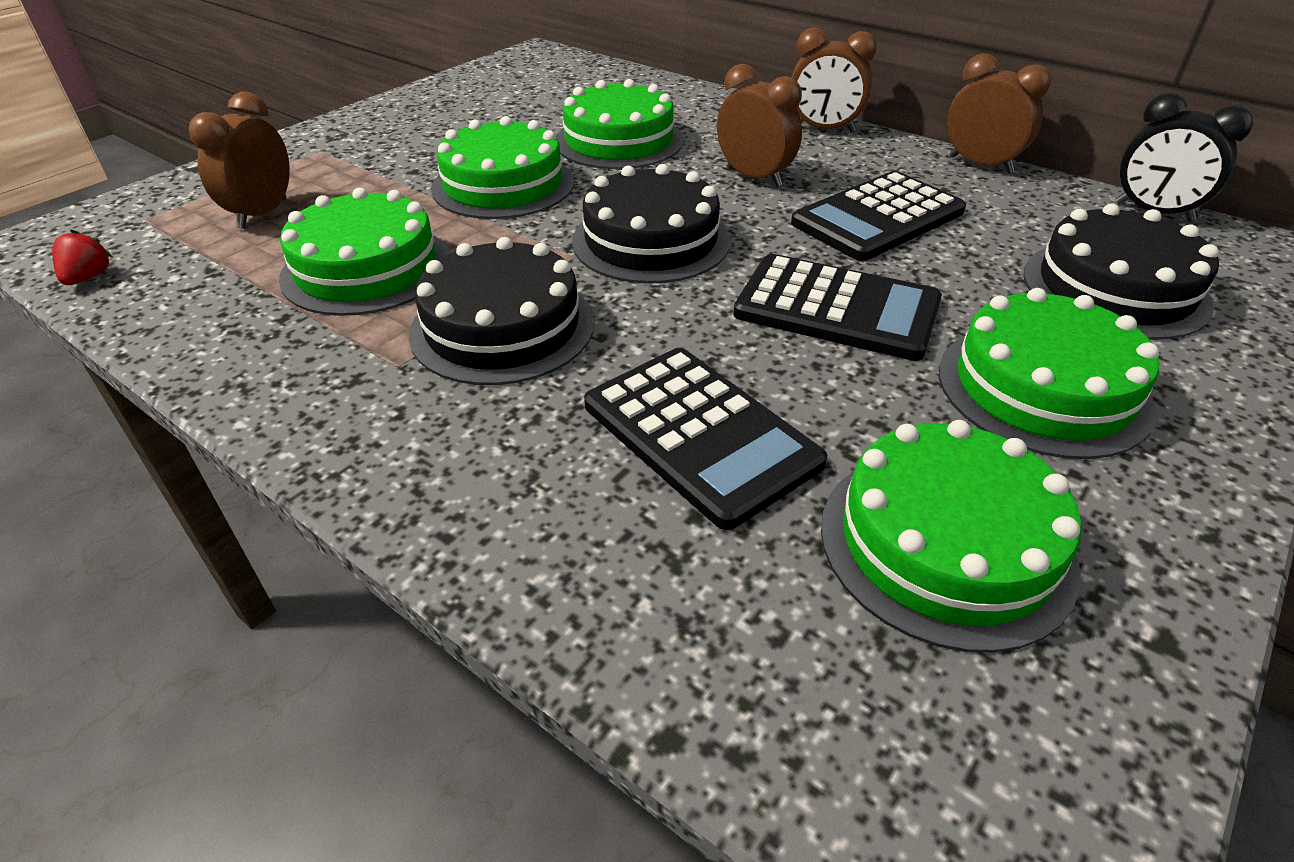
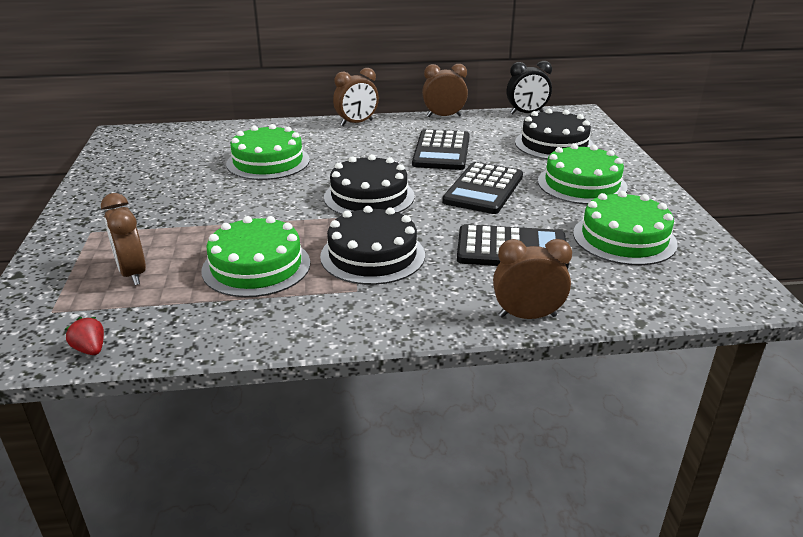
camera: 45 degrees left, 10 degrees down
green cake [431,116,574,219] -> none
brown clock [717,64,802,187] -> brown clock moved to [493,239,572,319]
black calculator [733,254,942,361] -> black calculator turned 135 degrees clockwise [442,162,523,214]

